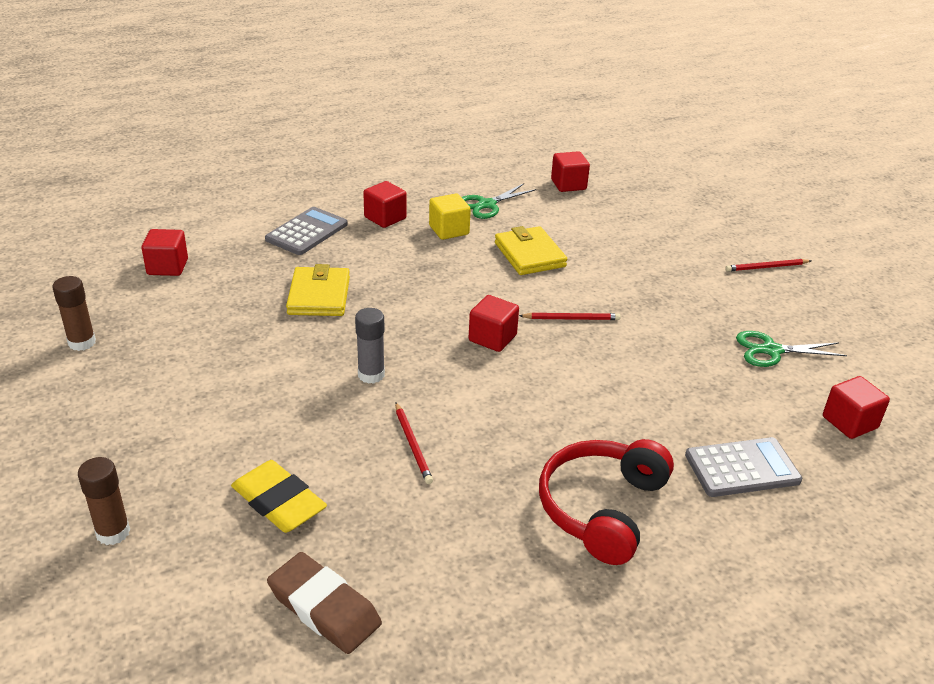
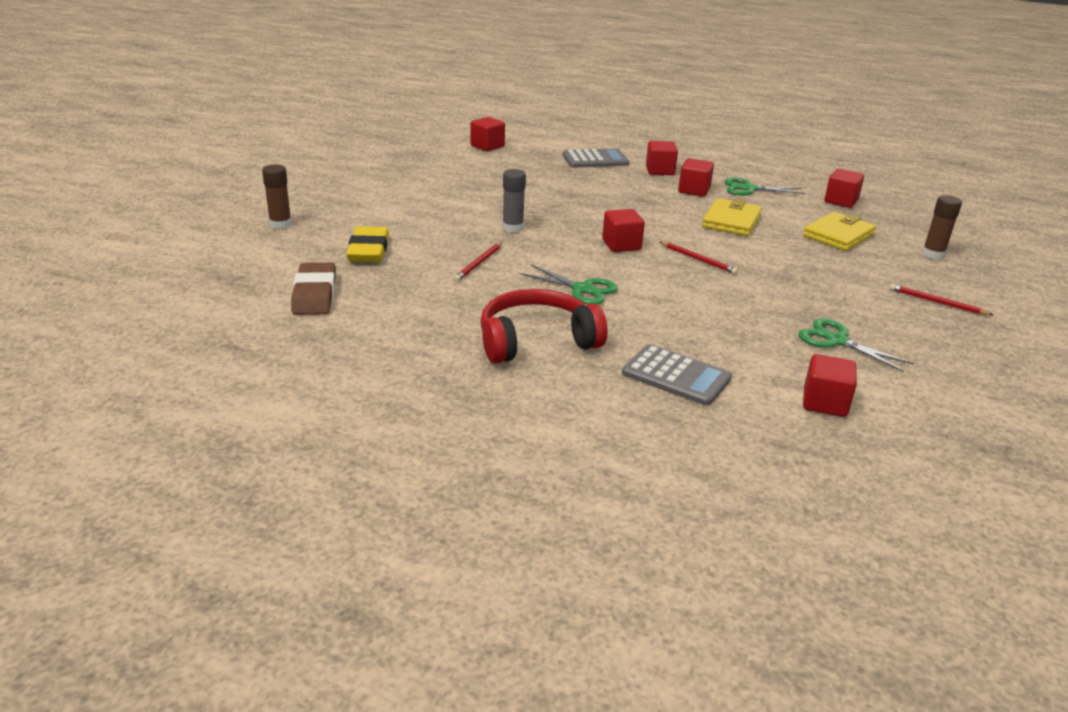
camera: 45 degrees right, 5 degrees down
brown glue stick [52,276,96,351] -> brown glue stick moved to [922,195,962,260]
yellow wallet [286,264,350,316] -> yellow wallet moved to [803,212,876,251]
yellow cube [429,194,471,240] -> red cube [678,158,714,197]
none -> green scissors [520,264,618,305]

